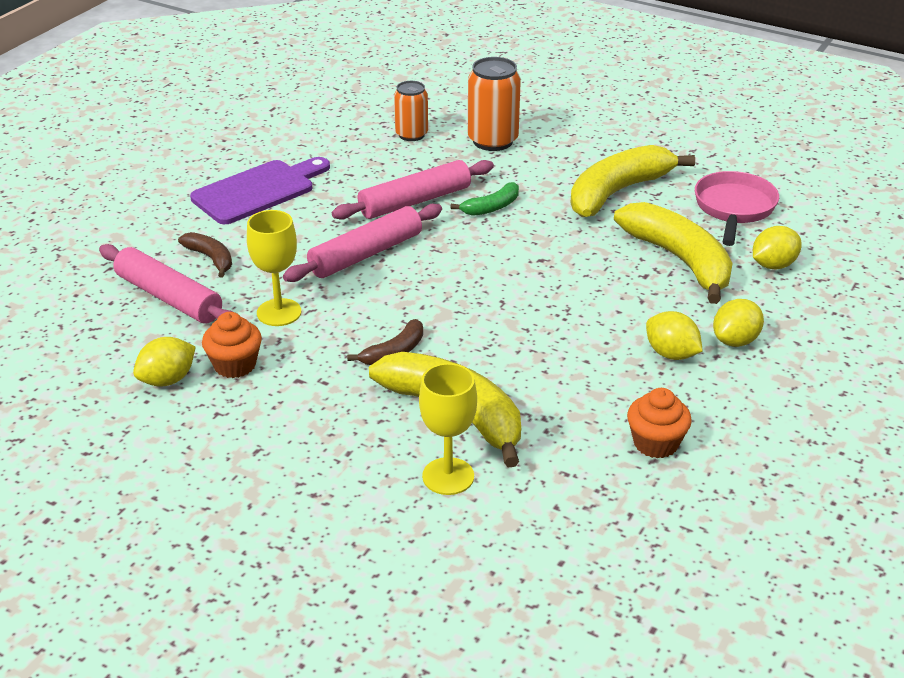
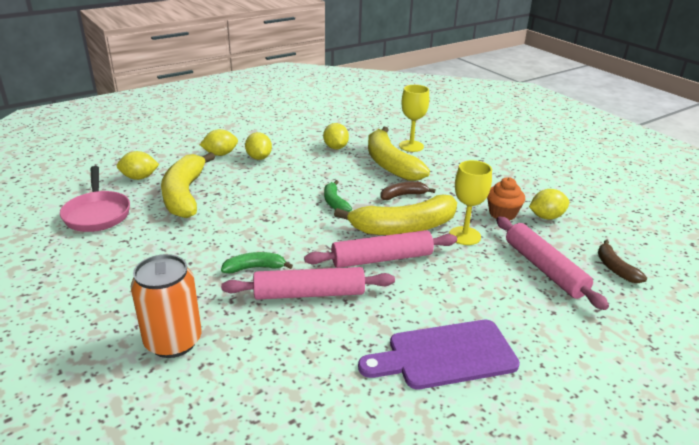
camera: 155 degrees left, 5 degrees down
brown banana [178,232,232,278] -> brown banana moved to [598,240,647,283]
orange can [394,81,428,141] -> none
yellow banana [571,145,695,217] -> yellow banana moved to [334,195,457,235]
orange cupcake [627,388,692,458] -> none
pink pan [695,171,779,246] -> pink pan turned 60 degrees counterclockwise [60,166,130,232]
none -> yellow lemon [323,123,349,149]
none -> green banana [324,180,352,212]

